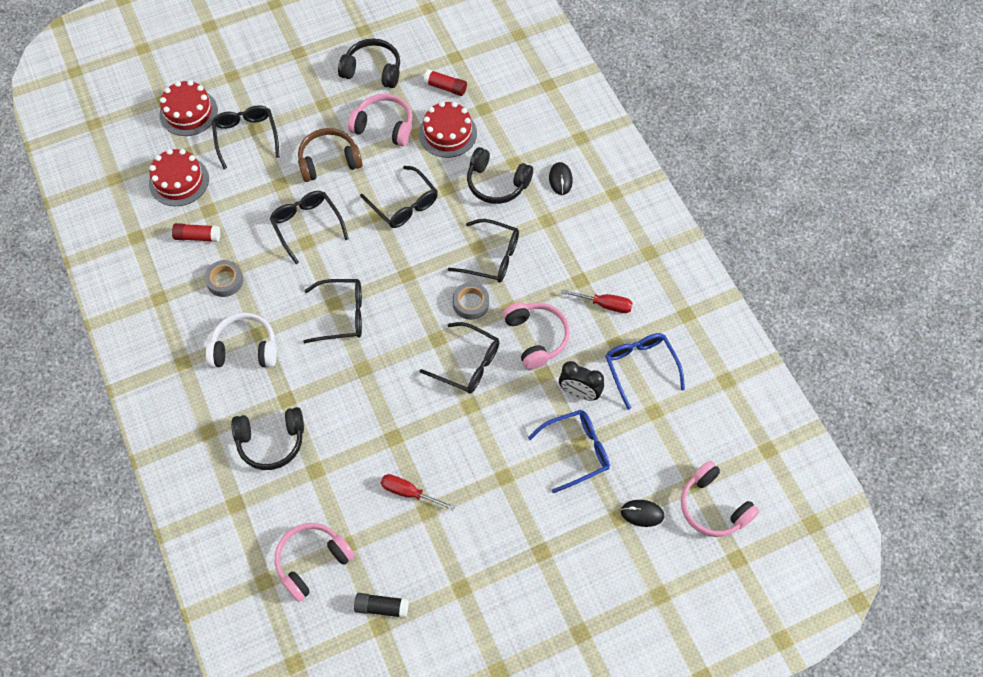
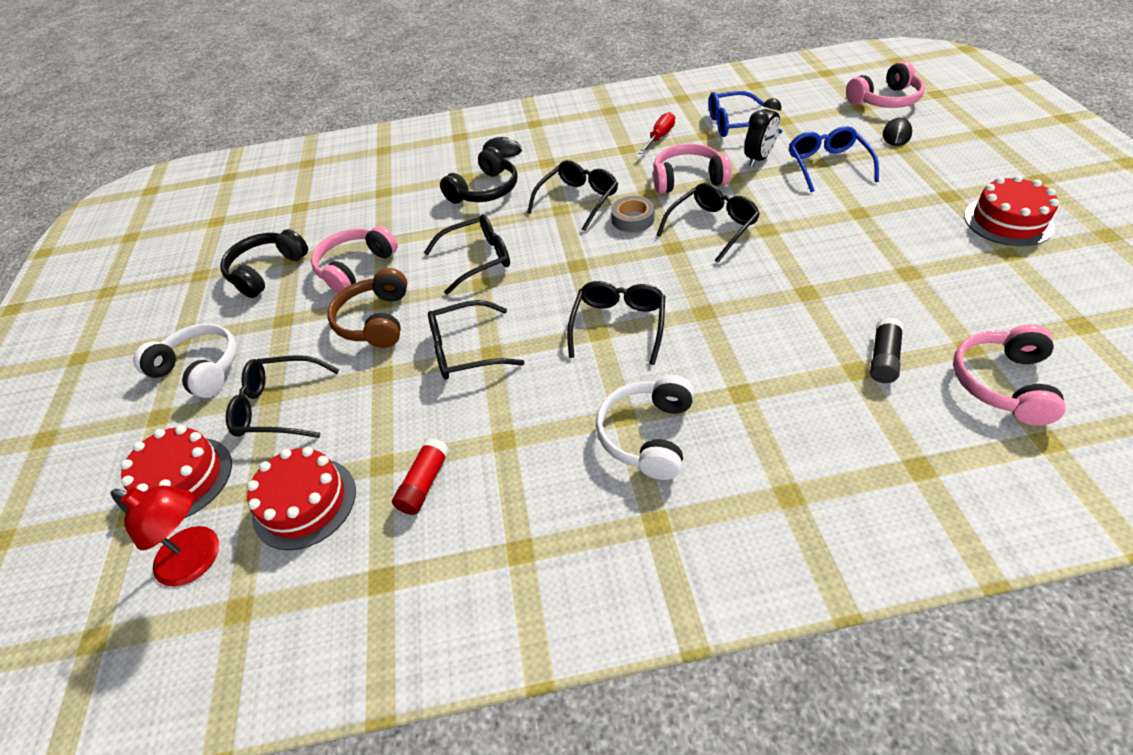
camera: 70 degrees left, 15 degrees down
grey tape [205,260,243,297] -> none
black headphones [231,407,304,470] -> none
pink headphones [275,523,355,602] -> pink headphones turned 45 degrees clockwise [953,324,1066,426]
black glue stick [354,593,409,618] -> black glue stick moved to [870,317,903,383]
red screwdriver [381,474,455,510] -> none
red cake [419,101,477,158] -> red cake moved to [964,175,1059,247]
red glue stick [423,69,467,96] -> none
none -> red lamp [110,486,219,586]
none -> white headphones [133,324,237,398]

